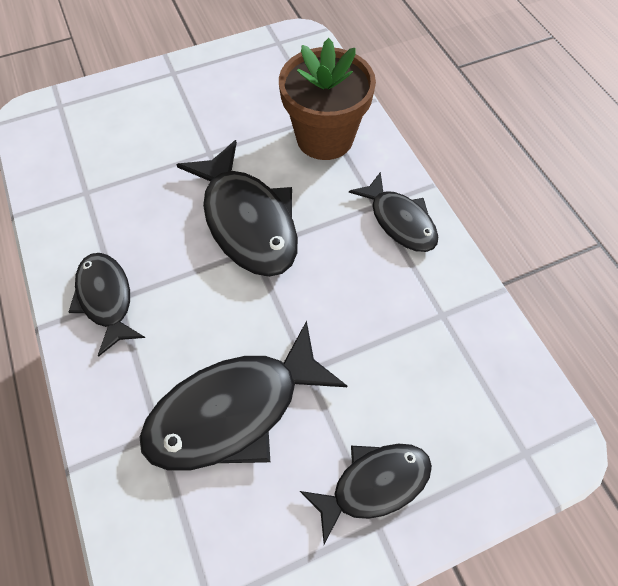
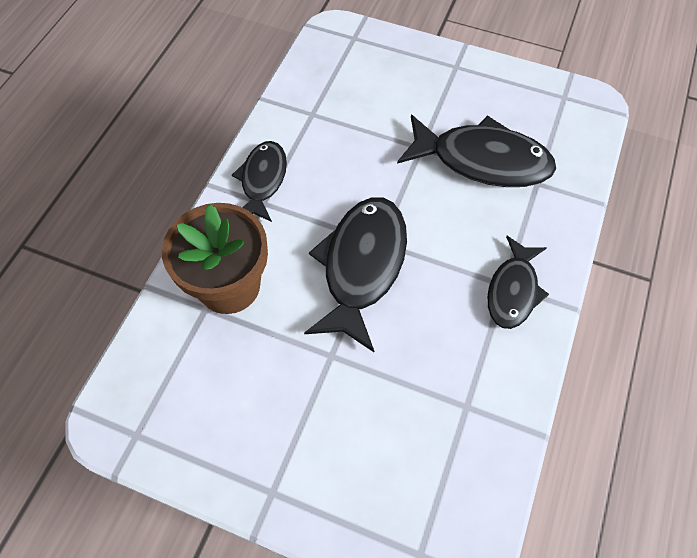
camera: 135 degrees left, 0 degrees up
black fish [300,444,432,544] -> none

